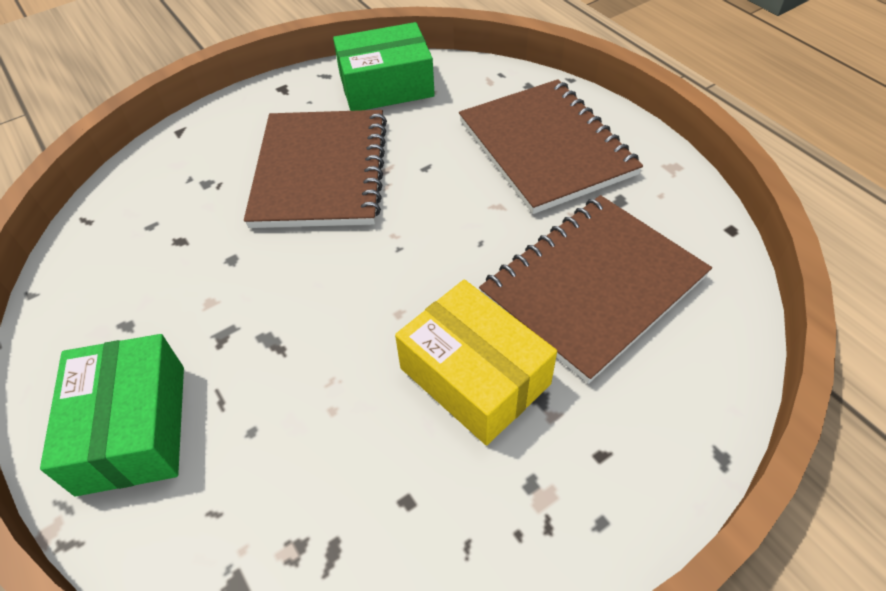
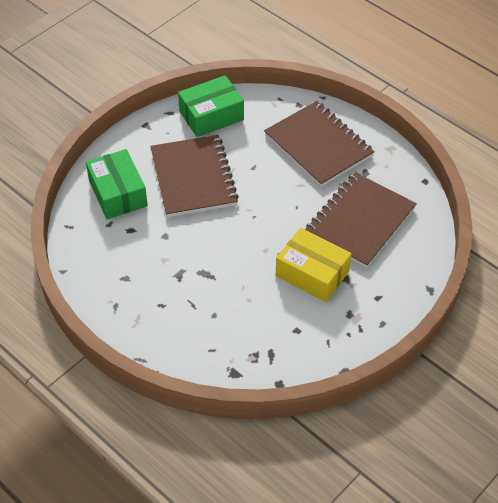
camera: 15 degrees left, 0 degrees up
green box [40,334,184,496] -> green box moved to [86,149,148,219]

